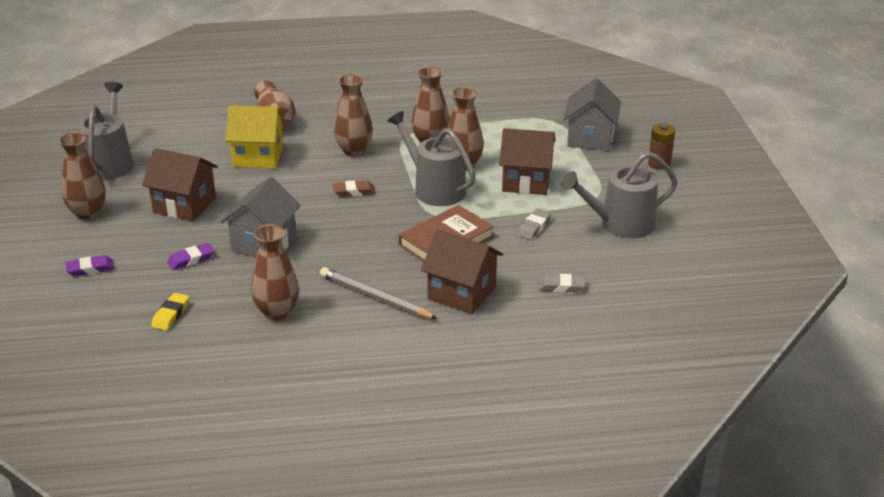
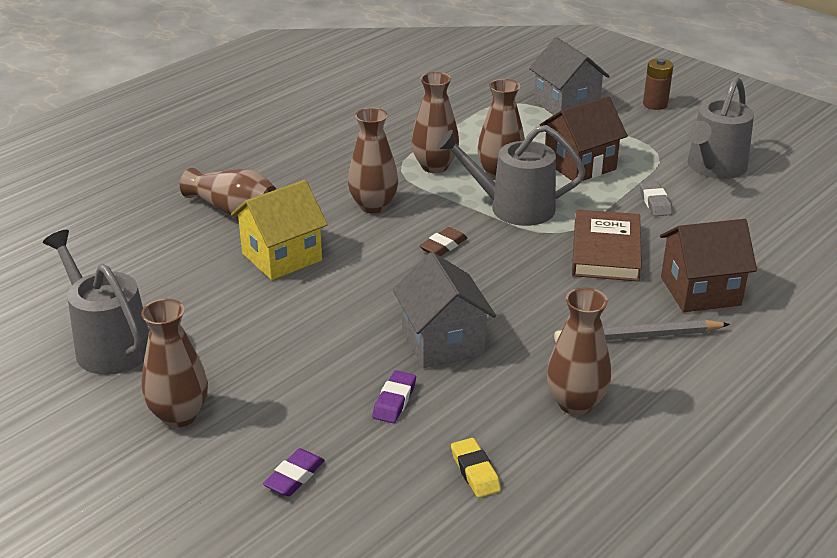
camera: 40 degrees left, 0 degrees up
brown house [142,148,218,221] -> none
grey eraser [538,274,586,292] -> none

